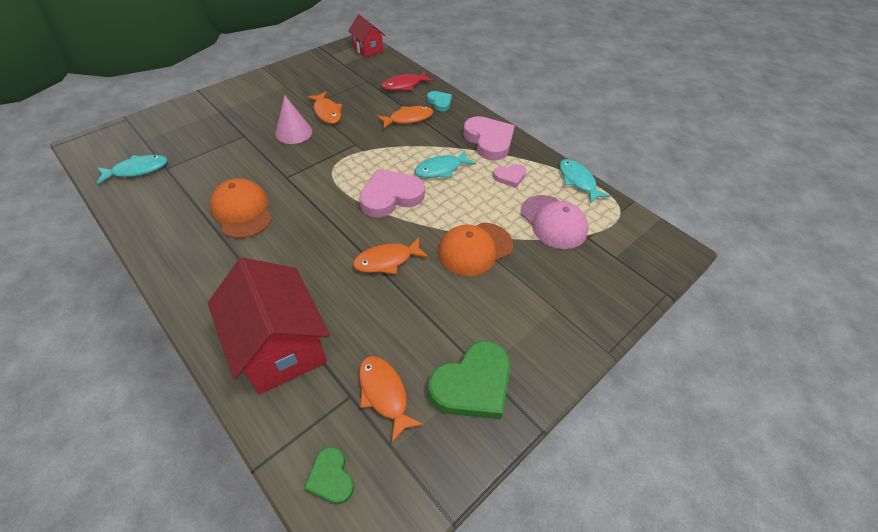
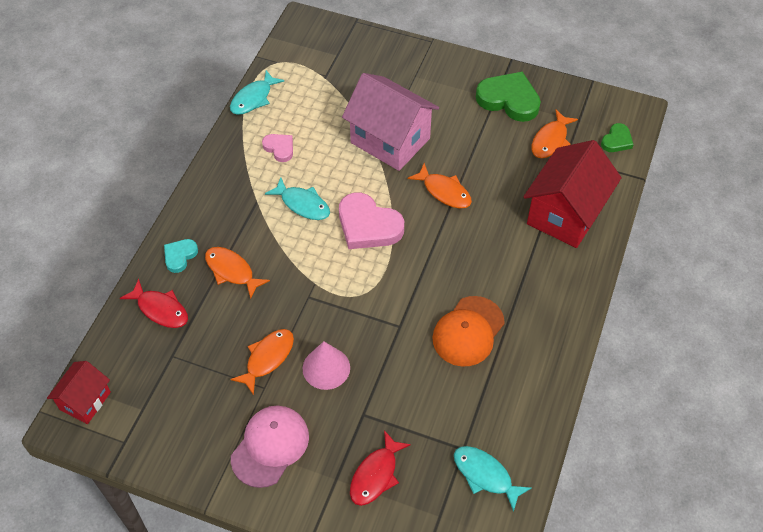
camera: 115 degrees left, 5 degrees up
orange cap [438,223,513,276] -> pink house [342,73,439,171]
pink heart [463,116,515,161] -> none
pink cap [521,195,588,249] -> pink cap moved to [231,406,309,488]
none -> red fish [350,430,411,506]

